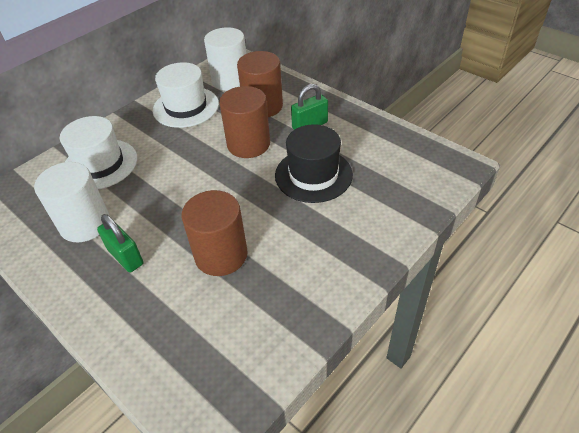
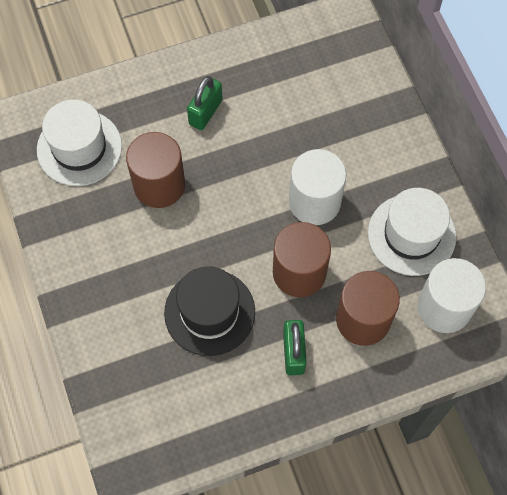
camera: 115 degrees right, 20 degrees up
white cylinder [34,162,109,242] -> white cylinder moved to [289,149,347,225]
white hat [60,116,137,189] -> white hat moved to [37,99,122,186]
green padlock [97,214,143,272] -> green padlock turned 45 degrees counterclockwise [187,76,223,130]

